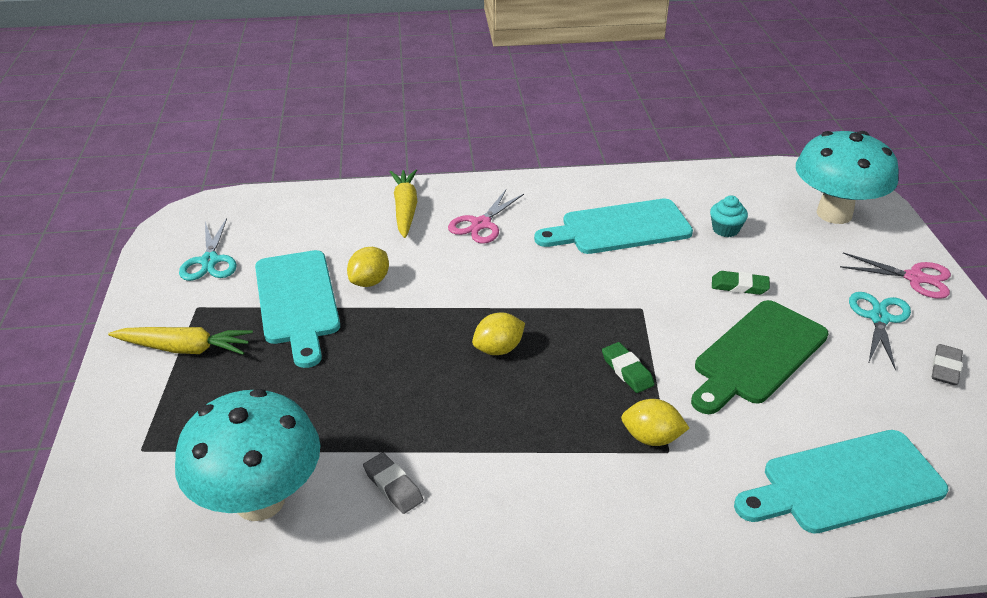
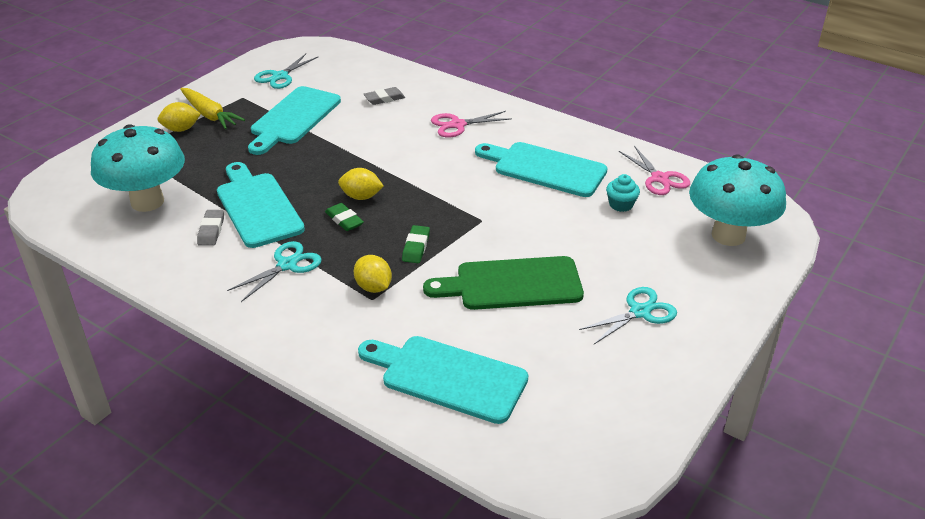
camera: 40 degrees right, 0 degrees up
yellow lemon [347,247,389,287] -> yellow lemon moved to [157,102,201,132]
yellow carrot [390,169,417,238] -> none
green eraser [712,271,770,295] -> green eraser moved to [325,203,364,231]
pink scissors [840,253,951,299] -> pink scissors moved to [619,146,690,195]
grey eraser [932,344,963,386] -> grey eraser moved to [364,87,405,105]
none -> turquoise cutting board [217,162,305,248]
none -> turquoise scissors [227,241,322,302]

